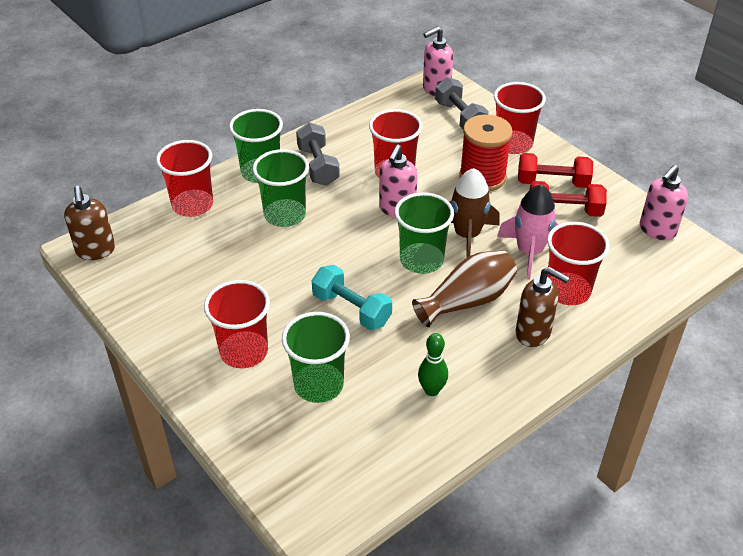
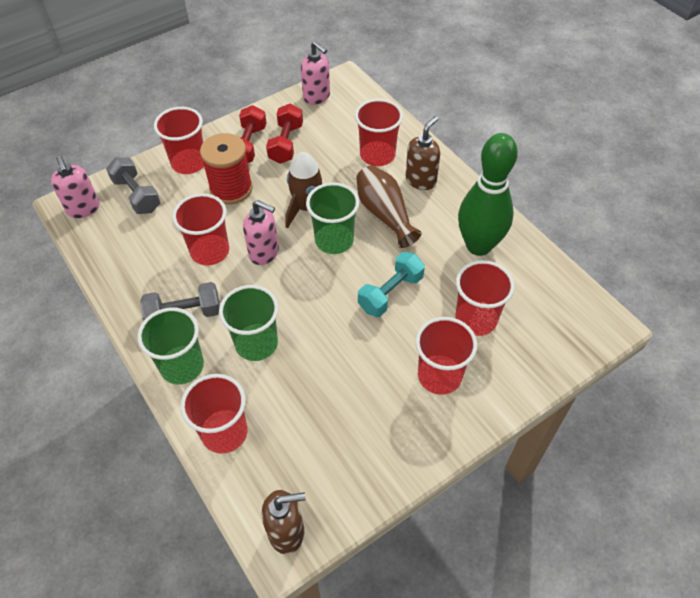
camera: 85 degrees left, 10 degrees up
green cup [282,312,350,403] -> red cup [455,260,515,336]
green bowling pin [418,333,448,396] -> green bowling pin [458,133,518,256], size x2.22
grey dumbbell [435,77,489,129] -> grey dumbbell turned 75 degrees clockwise [106,157,160,214]
pink rocket [497,184,559,279] -> none

